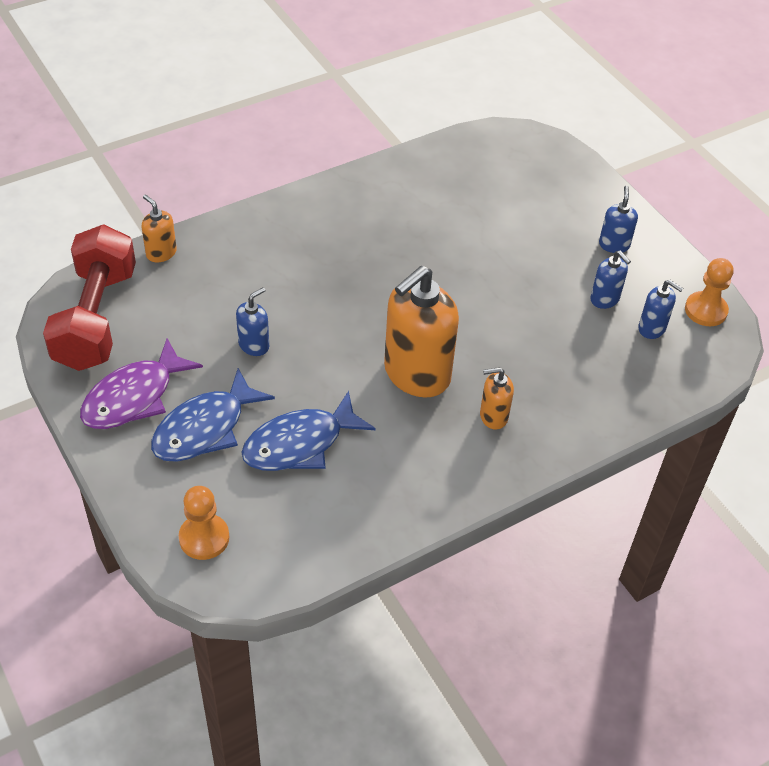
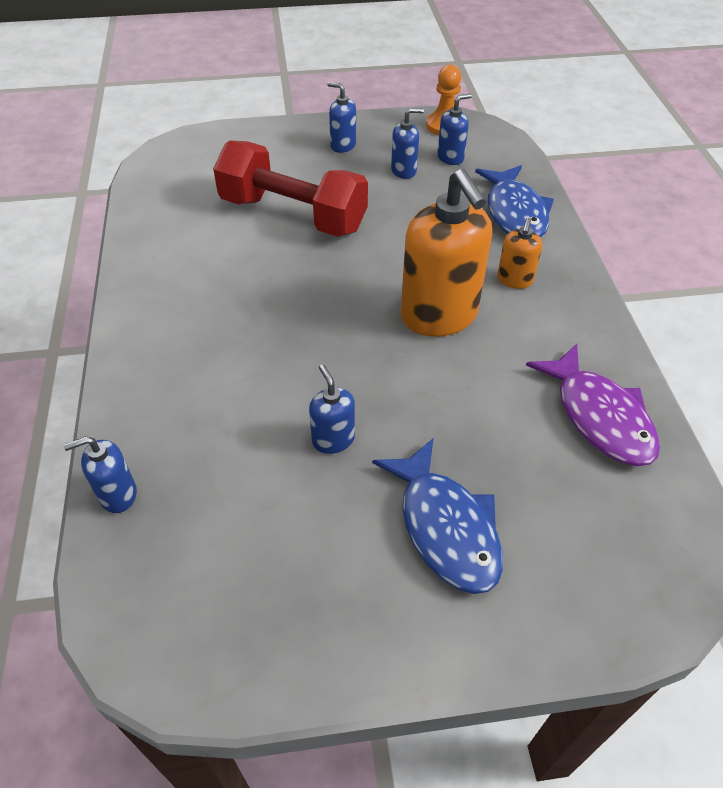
camera: 65 degrees left, 0 degrees up
red dumbbell [43,224,136,371] -> red dumbbell moved to [213,140,368,237]
purple fish [80,338,203,429] -> purple fish moved to [526,344,660,466]
orange soap dispenser [141,195,177,262] -> blue soap dispenser [63,436,137,513]
orange pawn [179,486,229,560] -> none
blue fish [241,391,376,471] -> blue fish moved to [475,165,554,238]

